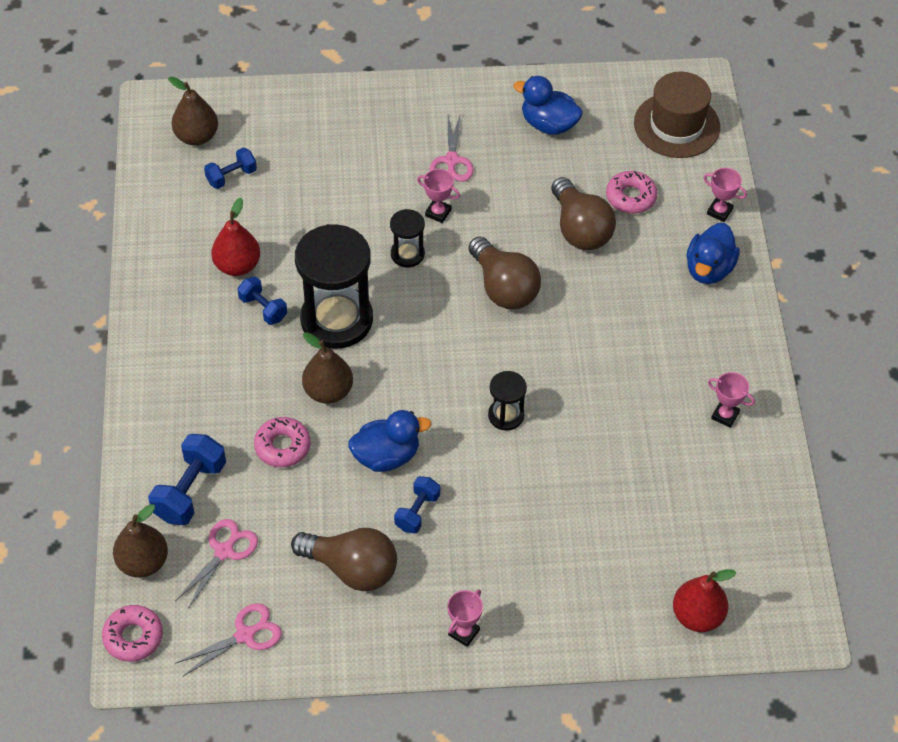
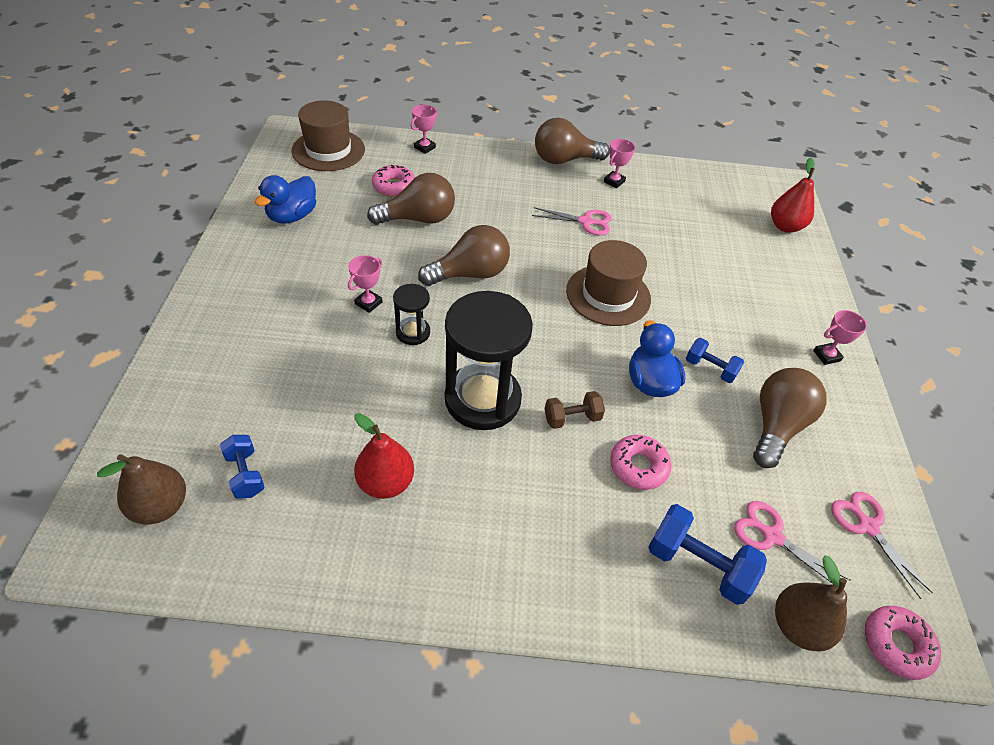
camera: 85 degrees left, 5 degrees down
blue dumbbell [238,277,287,325] -> none
brown pear [302,332,353,404] -> brown dumbbell [545,391,605,429]
pink scissors [430,113,474,182] -> pink scissors moved to [532,207,612,236]
pink trophy [448,590,483,647] -> pink trophy turned 60 degrees counterclockwise [813,310,867,365]
black hourglass [488,371,527,431] -> brown hat [566,240,651,326]
blue duck [686,223,740,284] -> none
none -> brown light bulb [535,118,610,164]

